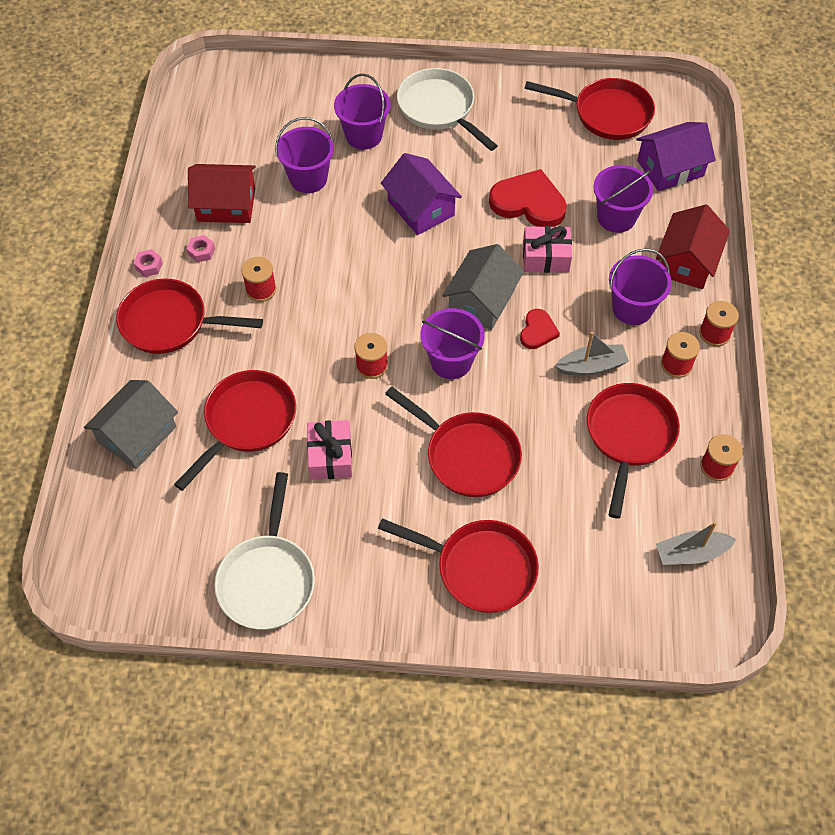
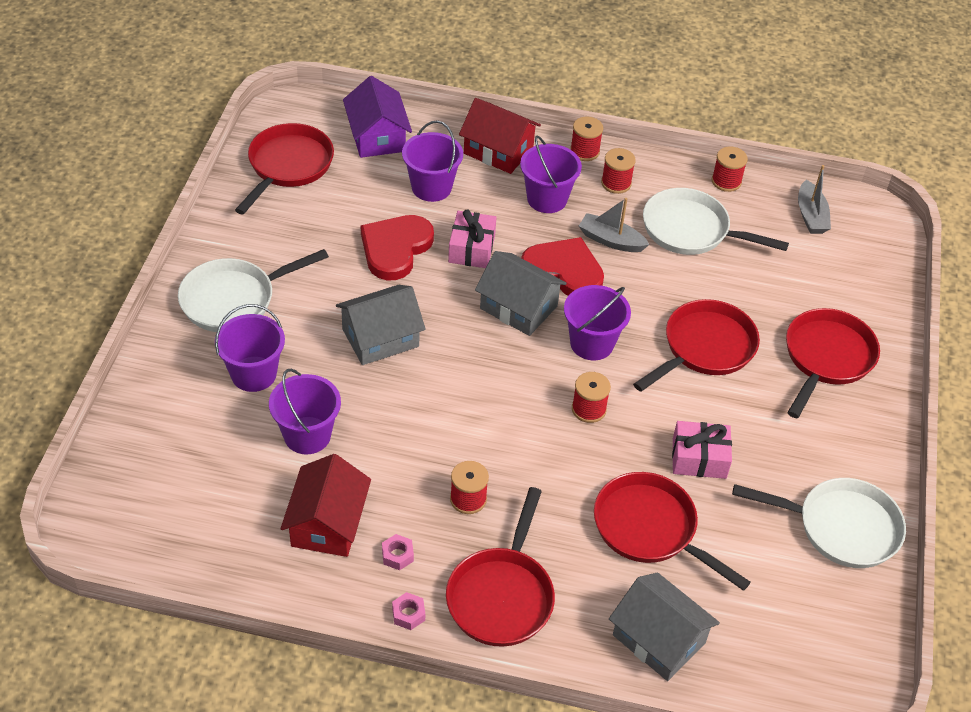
camera: 85 degrees left, 10 degrees down
purple house [381,153,462,235] -> grey house [336,285,426,365]
red heart [520,309,560,349] -> red heart [521,237,604,296], size x1.84
grey boat [555,332,629,376] -> grey boat turned 60 degrees counterclockwise [579,198,650,252]
red pan [587,383,680,519] -> white pan [643,188,789,255]

